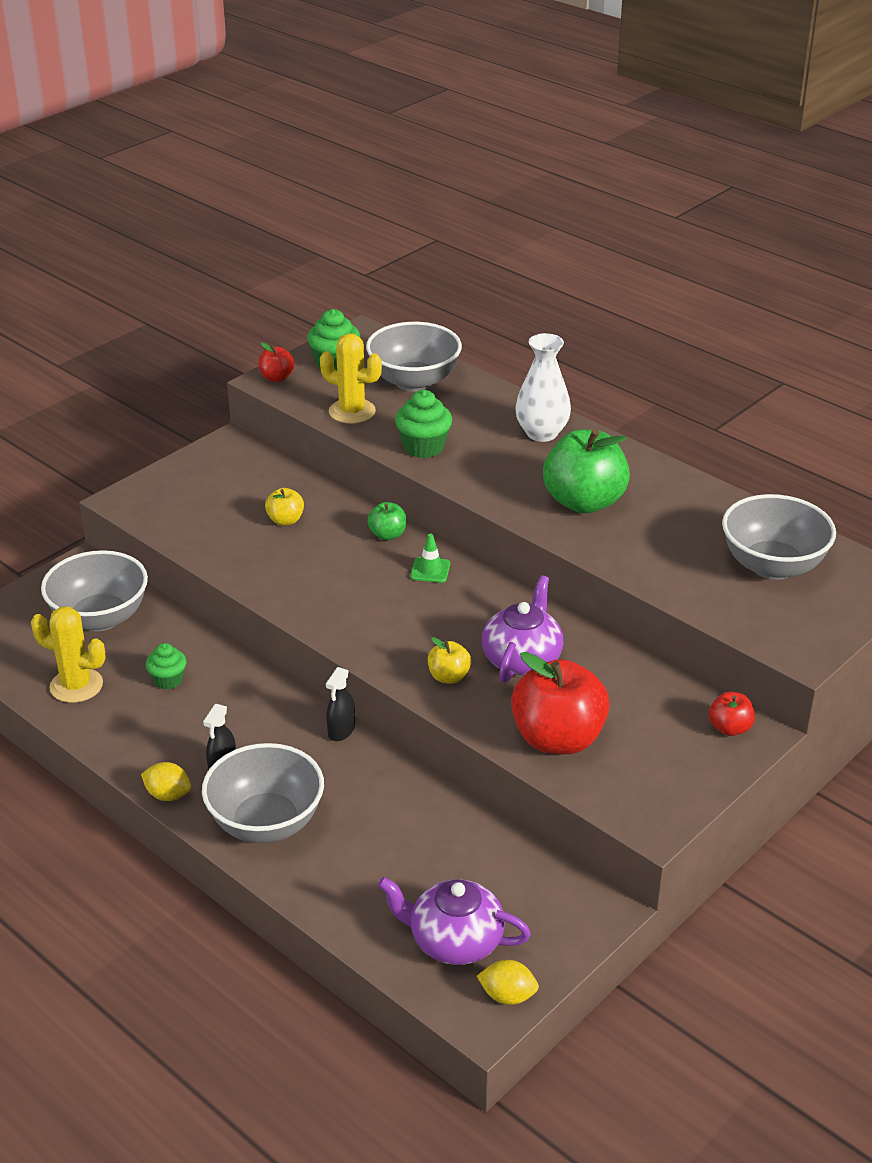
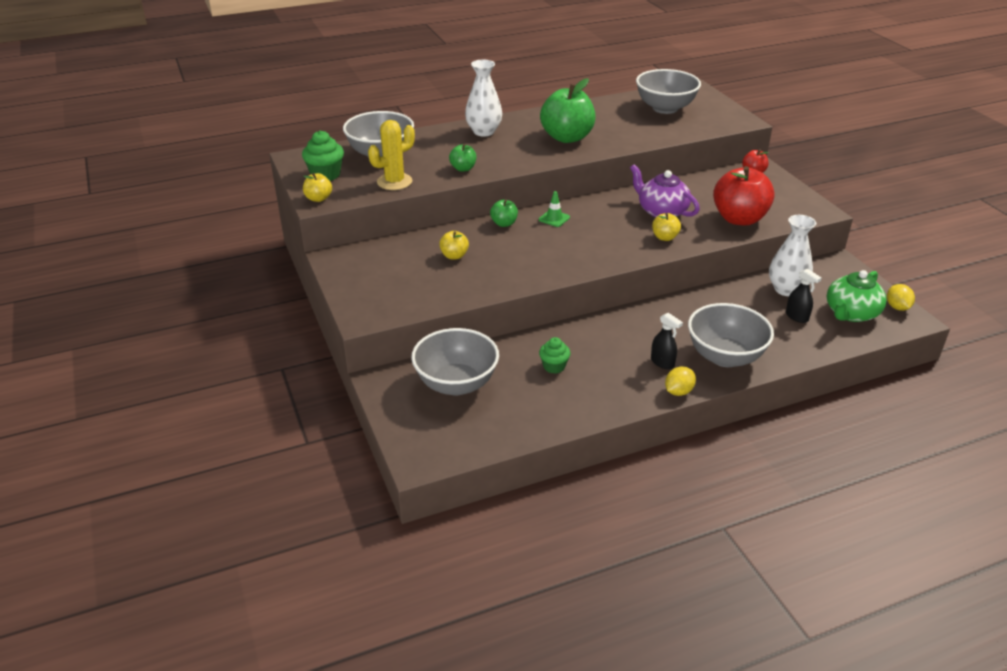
camera: 65 degrees left, 0 degrees up
yellow cactus [31,606,106,703] -> none
red apple [258,342,295,382] -> yellow apple [303,173,332,202]
black spray bottle [326,667,355,741] -> black spray bottle moved to [786,269,822,323]
purple teapot [378,877,531,965] -> green teapot [827,270,887,322]
green cupcake [395,390,452,458] -> green apple [449,144,476,172]
yellow lemon [477,960,539,1005] -> yellow lemon turned 45 degrees counterclockwise [887,284,915,311]
none -> white vase [769,215,816,296]

